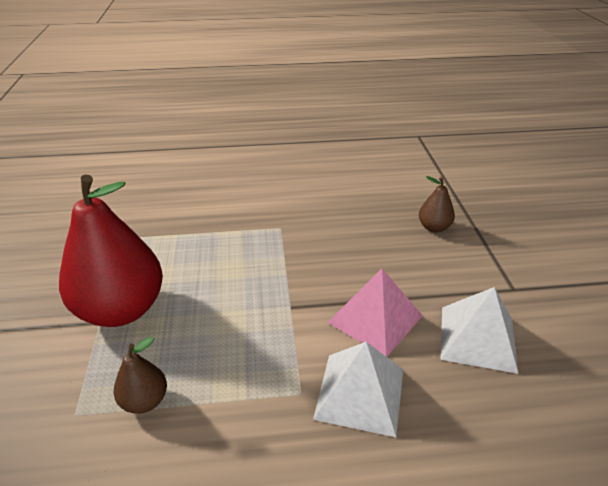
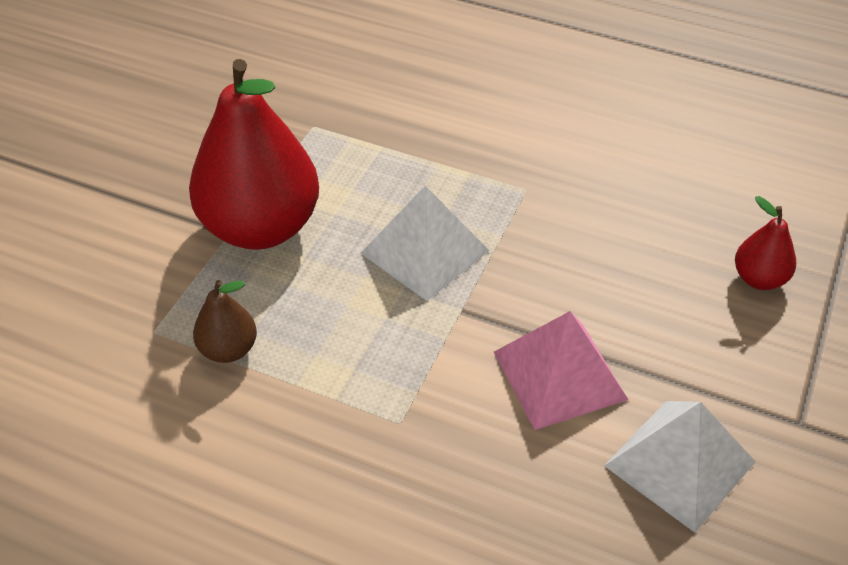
camera: 30 degrees right, 10 degrees up
white pyramid [313,342,403,437] -> white pyramid moved to [361,186,490,301]
brown pear [419,176,455,232] -> red pear [735,196,796,290]

